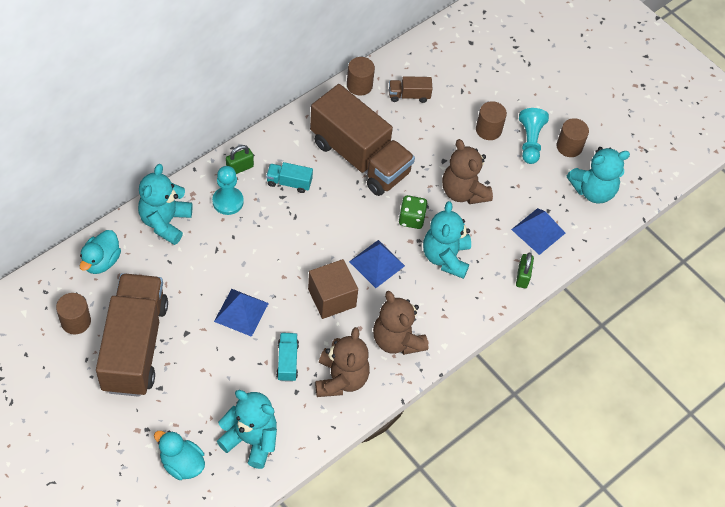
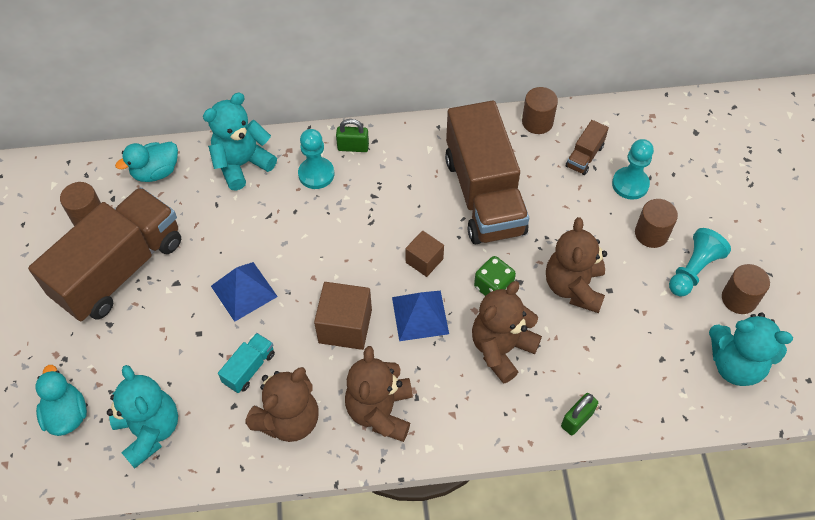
camera: 40 degrees right, 0 degrees up
turquoise truck [266,162,313,193] -> none
brown truck [389,76,432,103] -> brown truck turned 90 degrees counterclockwise [566,120,609,175]
turquoise teddy bear [423,201,471,279] -> brown teddy bear [472,281,542,384]
blue pyramid [511,208,565,255] -> none
none -> brown cube [405,230,444,277]
none -> turquoise pawn [612,139,654,200]

